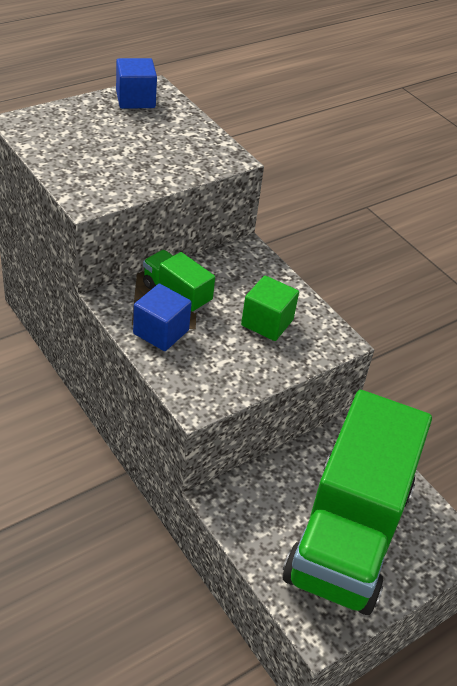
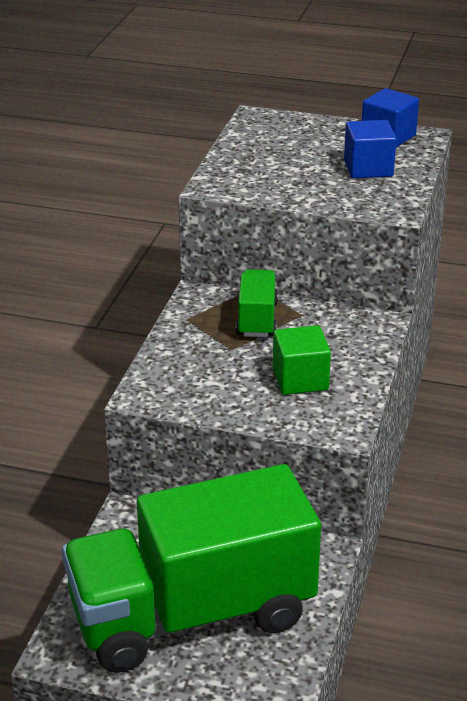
camera: 55 degrees right, 10 degrees down
blue cube [133,284,192,351] -> blue cube moved to [344,120,396,179]

